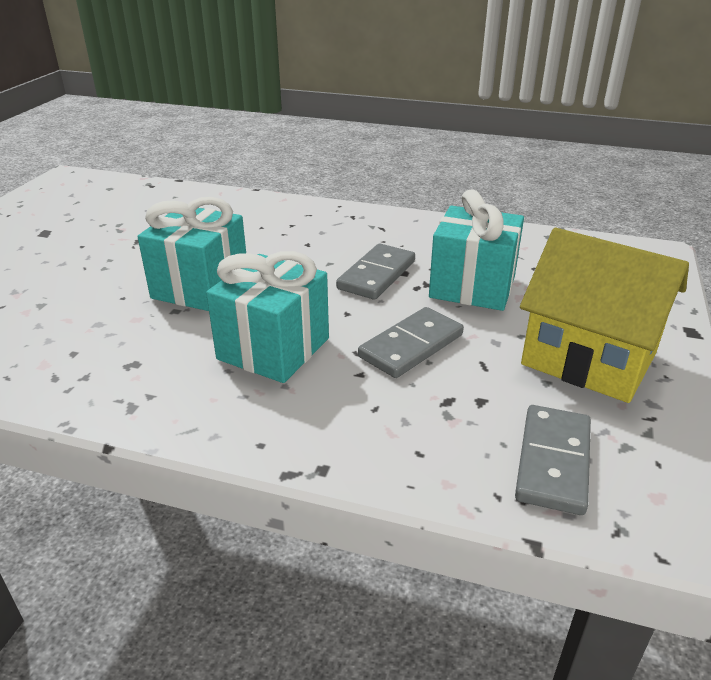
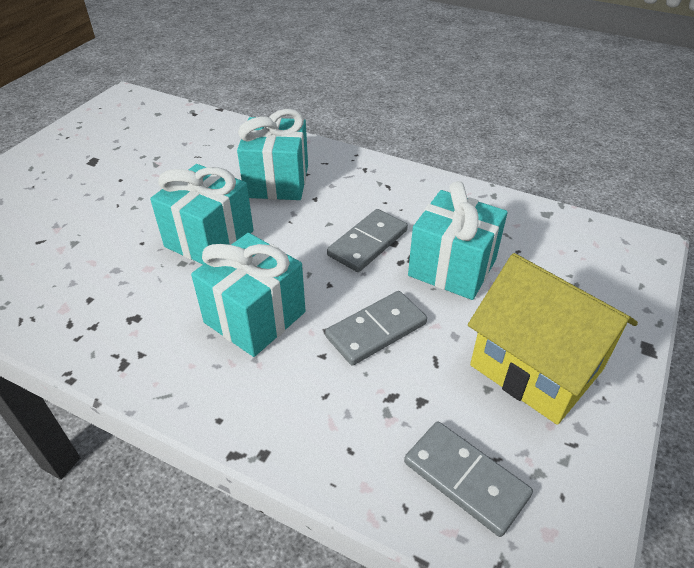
camera: 10 degrees right, 10 degrees up
grey domino [515,405,591,515] -> grey domino turned 75 degrees counterclockwise [404,421,533,537]
none -> turquoise gift [237,109,308,200]

